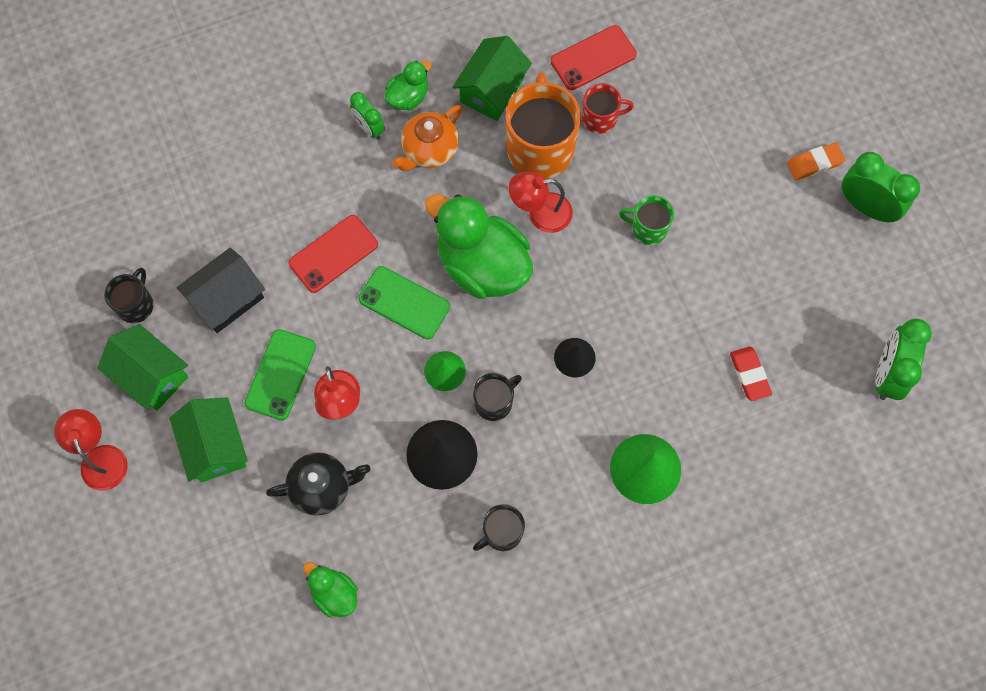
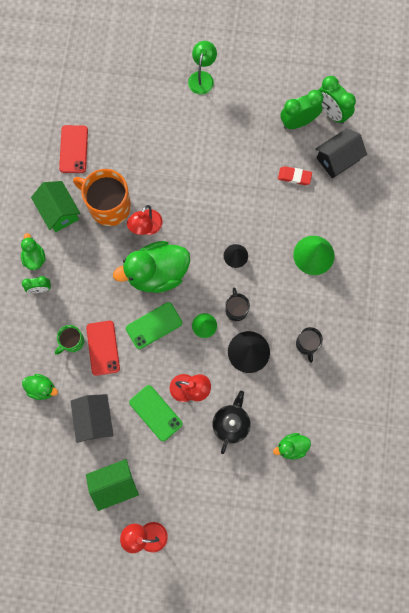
camera: 60 degrees left, 5 degrees up
black mug [104,268,154,323] -> none
green house [169,398,248,482] -> none
orange teapot [392,105,462,171] -> none
red mug [582,83,634,134] -> none
green mug [619,195,674,245] -> green mug moved to [55,325,84,355]
orange eraser [787,143,845,180] -> green lamp [188,41,217,95]
green clock [842,152,920,223] -> green clock moved to [280,90,323,129]
none -> green duck [22,374,58,400]
none -> black house [315,128,367,178]

